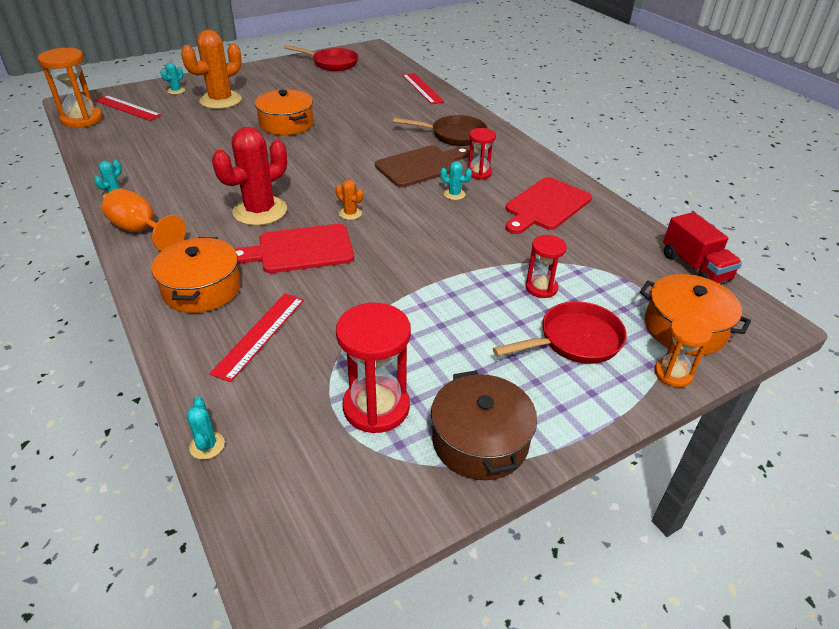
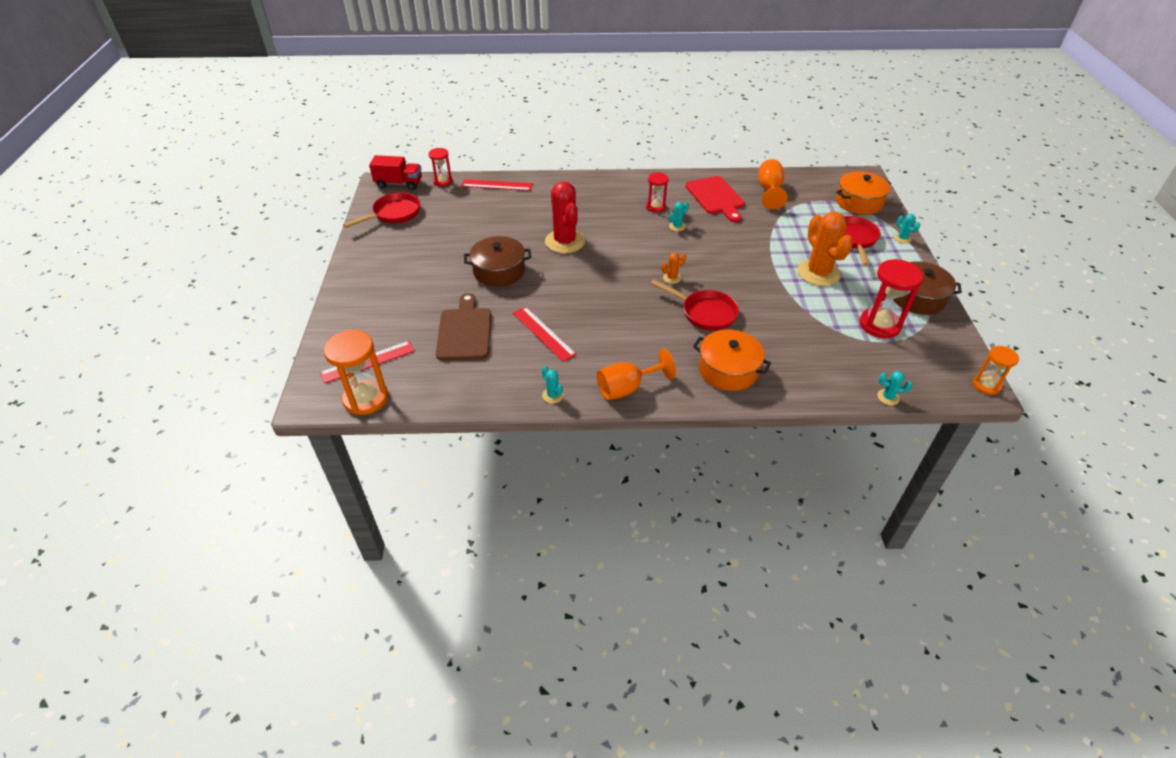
camera: 60 degrees left, 5 degrees up
turquoise cactus [160,62,185,94] -> turquoise cactus moved to [894,214,920,244]
orange cactus [181,30,242,109] -> orange cactus moved to [797,212,853,286]
red ruler [209,293,304,382] -> red ruler moved to [513,307,577,362]
red cactus [212,127,287,226] -> red cactus moved to [545,182,585,253]
red cutting board [235,224,354,273] -> red pan [651,280,739,331]
orange pot [255,89,313,135] -> brown pot [464,236,531,287]
brown cutting board [375,145,469,187] -> brown cutting board moved to [436,293,491,361]
brown pan [393,115,488,146] -> none
red hourglass [525,235,567,298] -> red hourglass moved to [428,148,453,186]
orange hourglass [654,316,712,388] -> orange hourglass moved to [973,346,1019,395]
red truck [663,212,742,283] -> red truck moved to [369,155,422,190]
none -> orange goblet [758,159,788,210]

